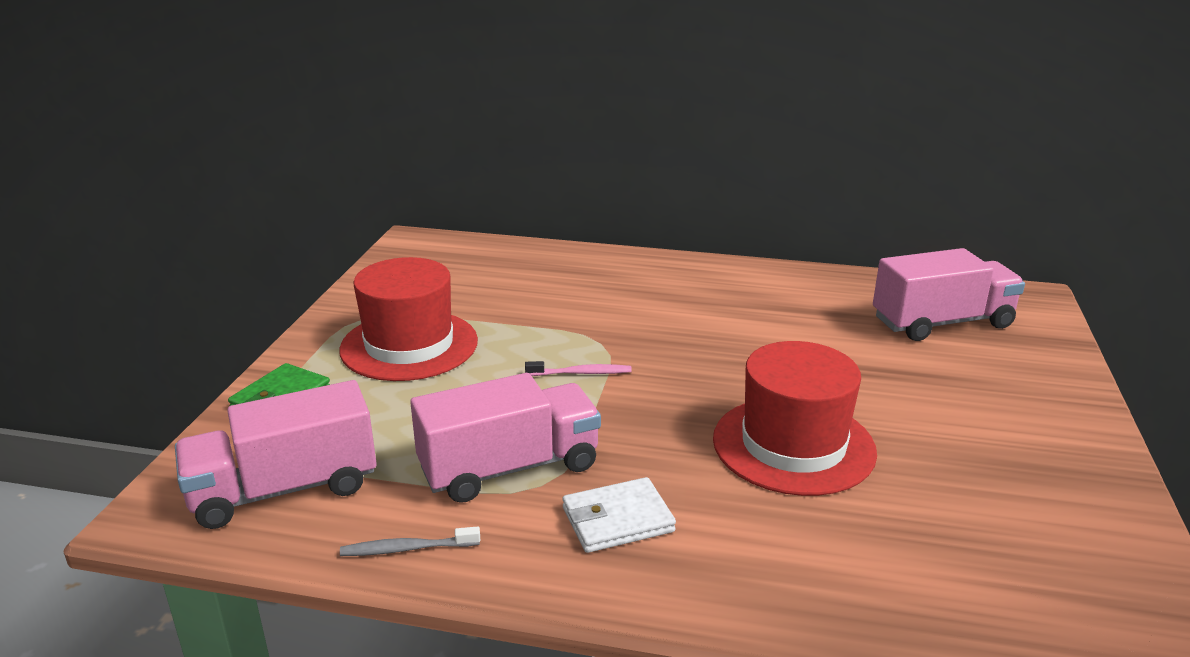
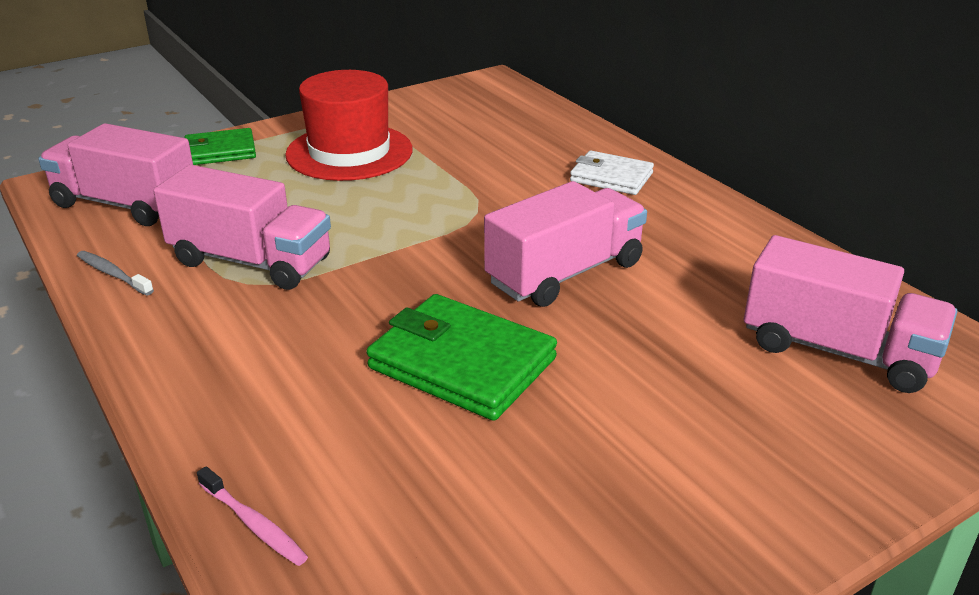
camera: 45 degrees right, 5 degrees up
pink toothbrush [525,361,632,376] -> pink toothbrush moved to [197,466,308,566]
white wallet [562,477,676,553] -> white wallet moved to [570,151,654,195]
red hat [713,341,877,496] -> green wallet [366,294,557,421]
none -> pink truck [484,181,647,307]

